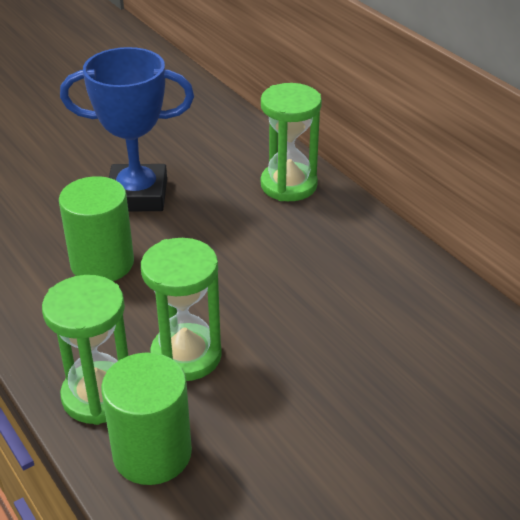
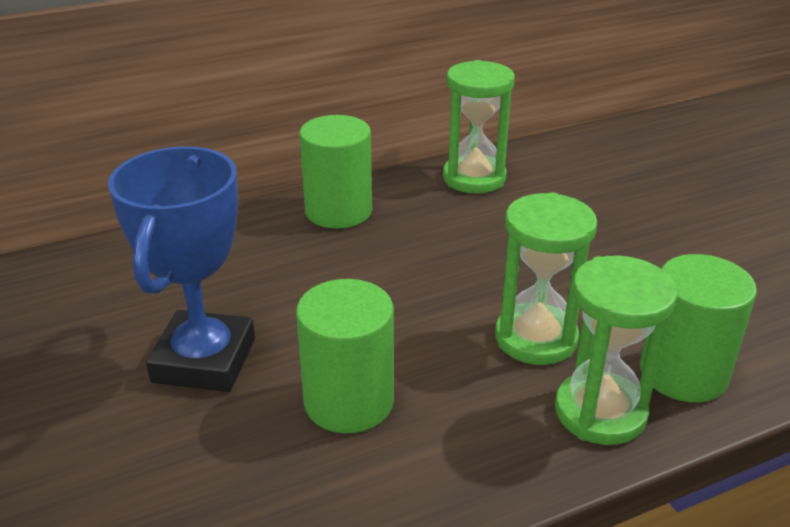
camera: 80 degrees left, 5 degrees down
green hourglass [261,83,322,201] -> green hourglass moved to [443,60,515,194]
none -> green cylinder [300,115,372,229]

